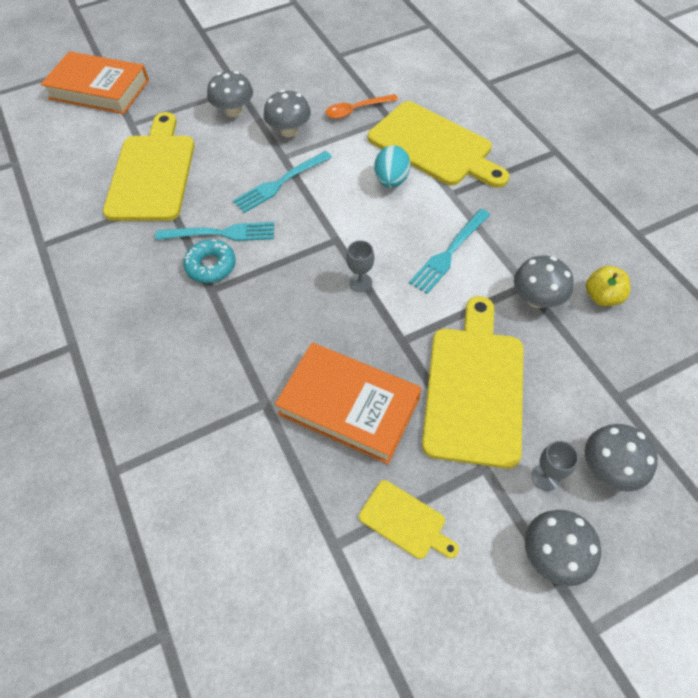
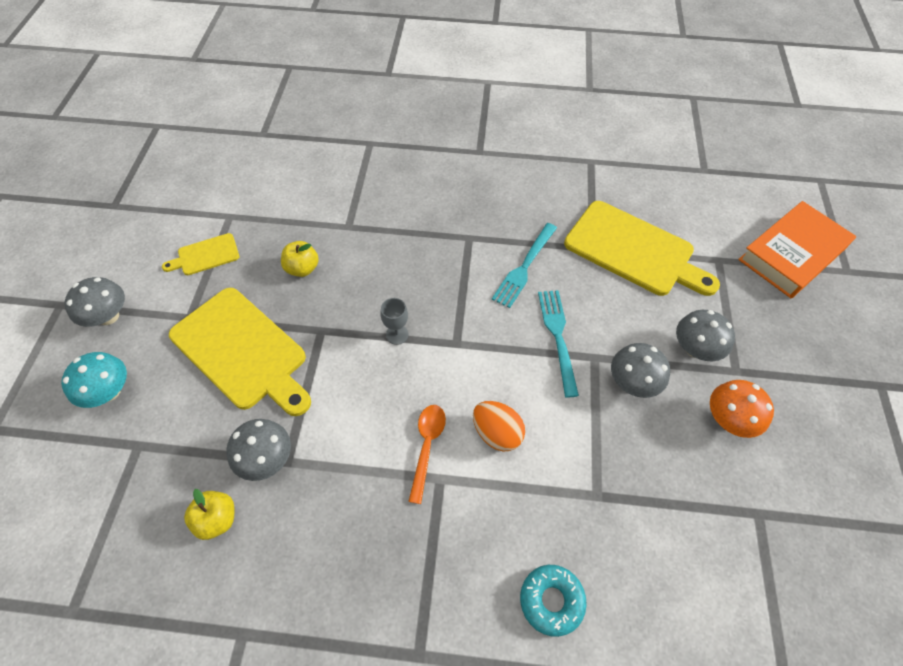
camera: 120 degrees right, 0 degrees up
turquoise donut [183,239,236,283] -> turquoise donut moved to [520,565,587,637]
orange book [275,343,421,464] -> yellow apple [281,241,319,277]
orange spoon [326,94,398,119] -> orange spoon moved to [408,405,446,504]
yellow cutting board [368,101,509,188] -> none
turquoise egg [374,145,411,188] -> orange egg [473,401,525,451]
turquoise fork [409,209,490,294] -> none
grey goblet [531,441,579,491] -> none
grey mushroom [585,424,658,492] -> turquoise mushroom [61,352,127,408]
none -> orange mushroom [710,380,774,438]

